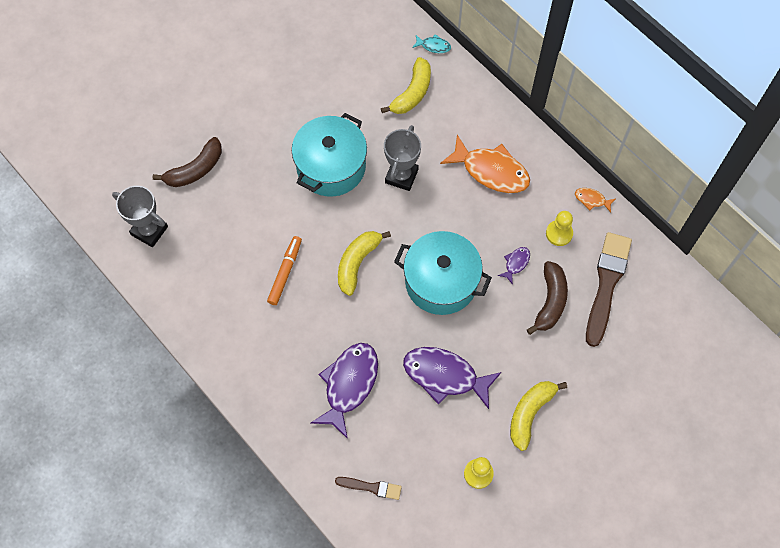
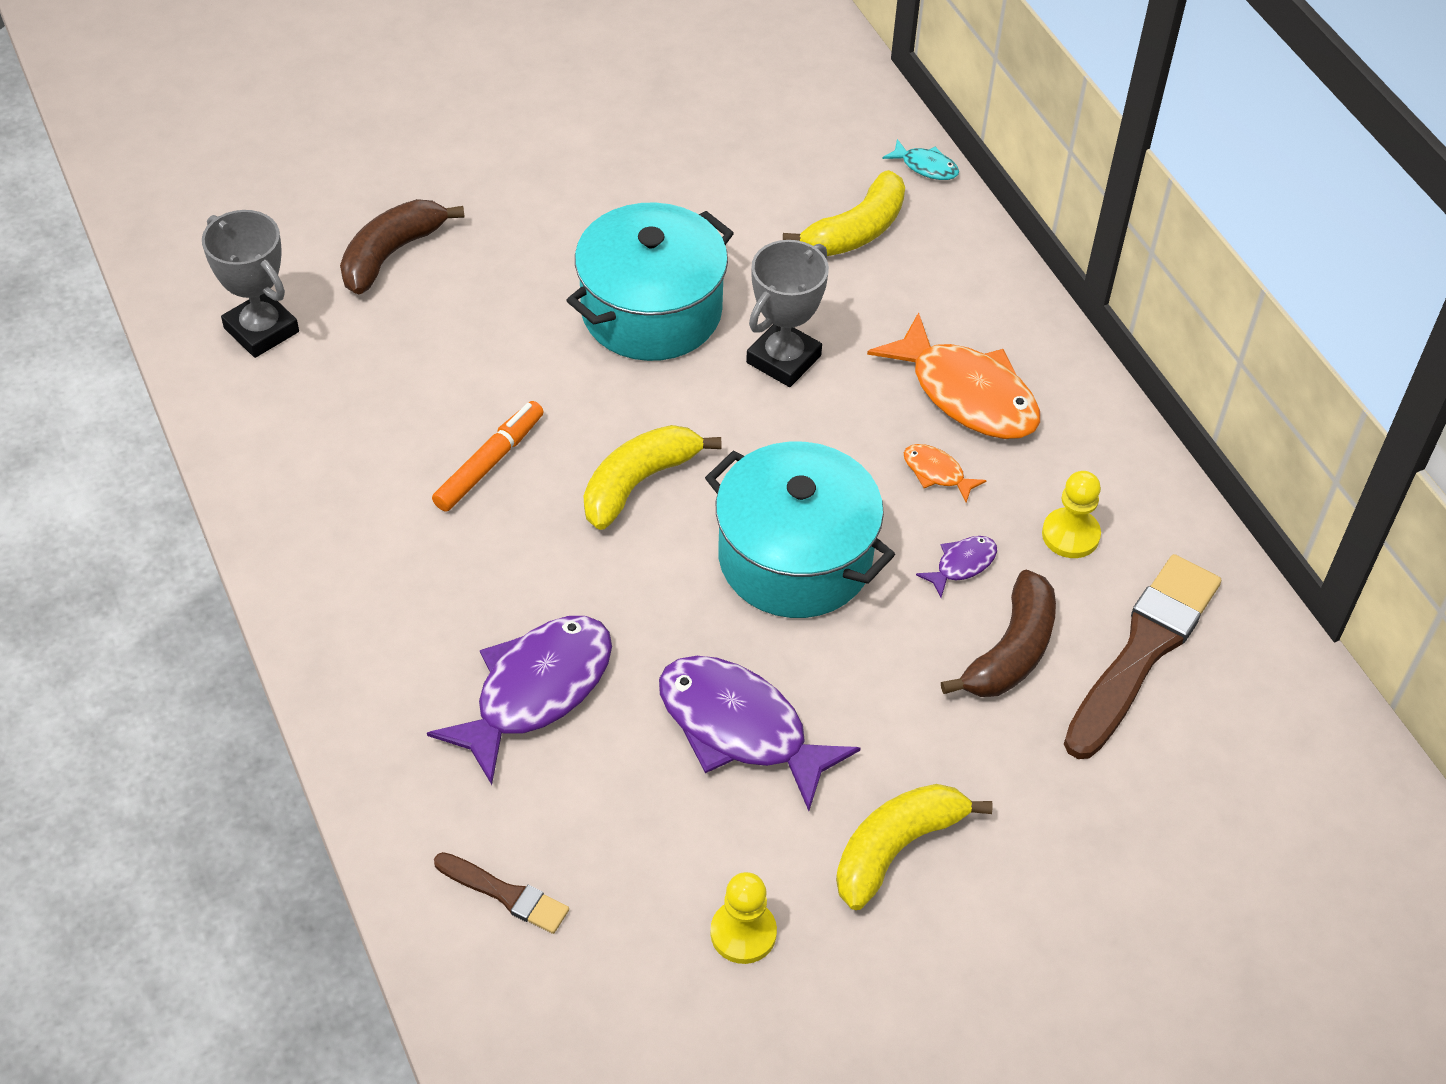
camera: 15 degrees right, 15 degrees down
brown banana [152,137,222,187] -> brown banana turned 150 degrees clockwise [340,199,465,295]
orange fish [575,188,615,213] -> orange fish moved to [904,444,987,503]

